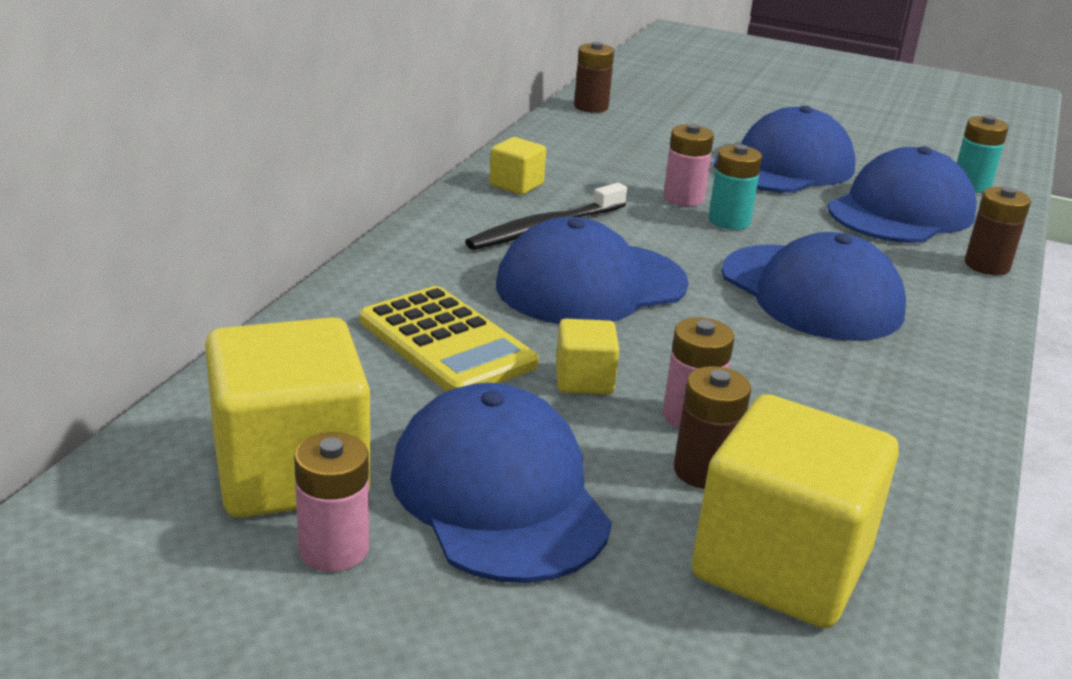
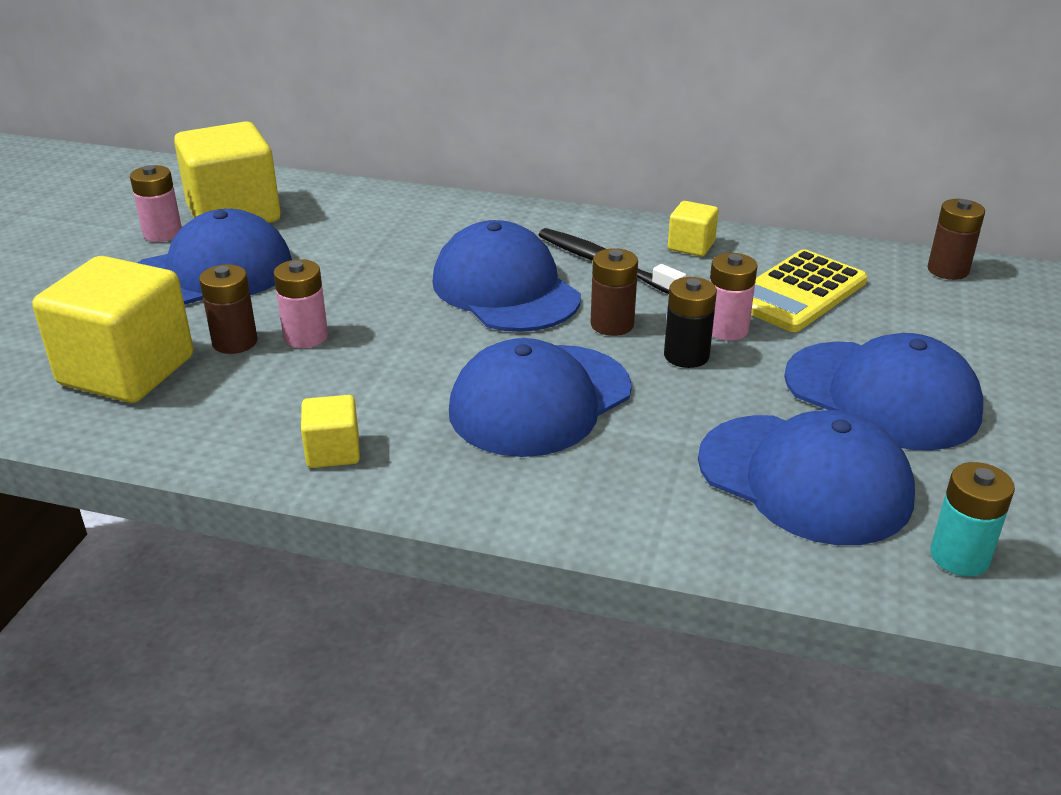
camera: 85 degrees right, 5 degrees up
yellow calculator [360,286,539,391] -> yellow calculator moved to [751,249,867,332]
yellow cube [556,319,619,395] -> yellow cube moved to [301,395,360,468]
turquoise battery [708,144,762,230] -> black battery [664,277,717,368]
brown battery [965,187,1031,275] -> brown battery moved to [591,248,638,336]

